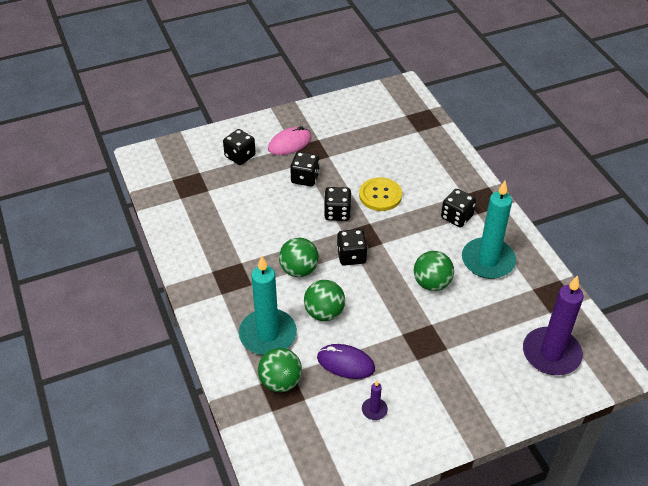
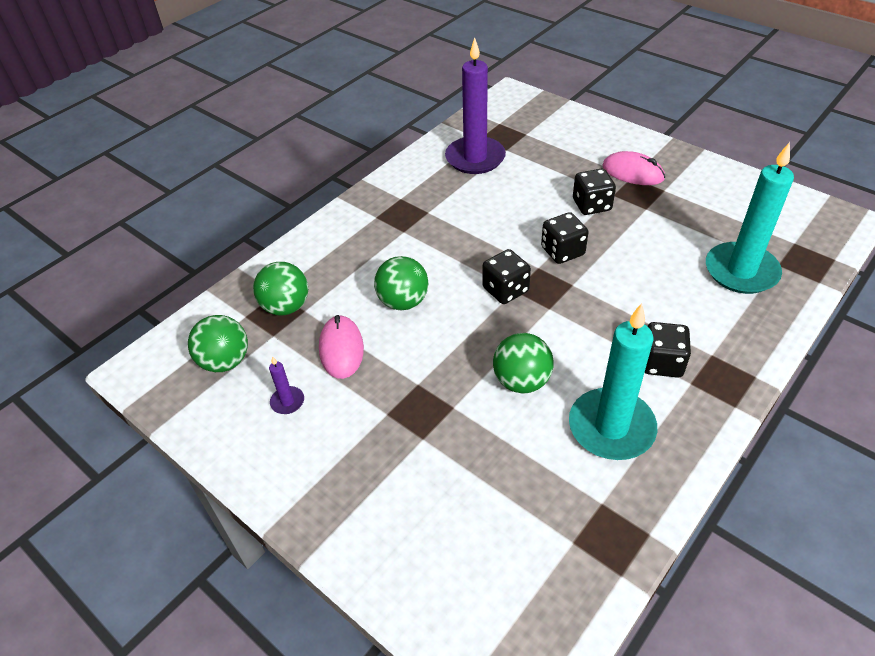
camera: 65 degrees right, 0 degrees up
black dice [223,129,256,165] -> none
turquoise candle [239,256,297,355] -> turquoise candle moved to [706,142,794,294]
green ball [279,237,319,277] -> green ball moved to [188,315,248,372]
purple mouse [317,344,375,379] -> pink mouse [319,315,364,379]
yellow button [359,177,402,211] -> none
purple candle [523,275,584,375] -> purple candle moved to [445,37,506,174]

